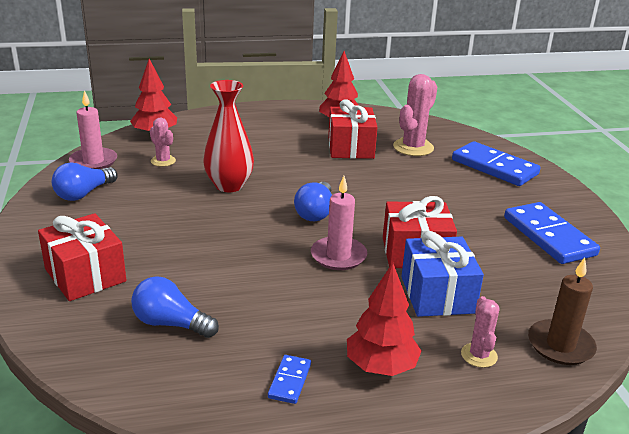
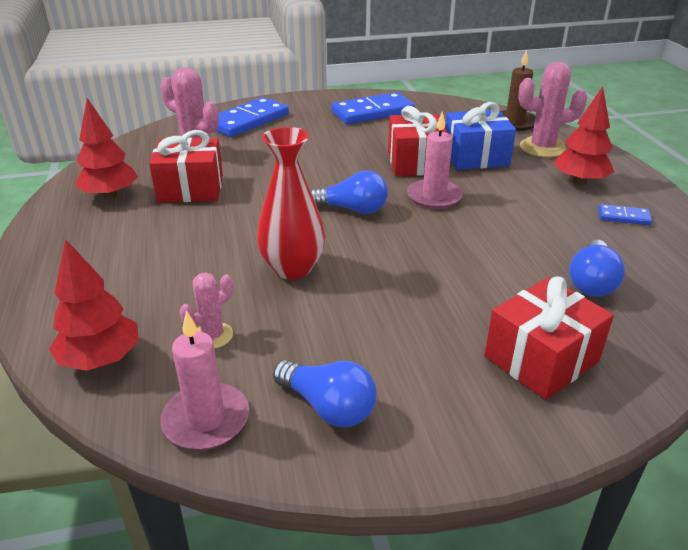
camera: 90 degrees left, 5 degrees up
pink cactus [461,296,499,368] -> pink cactus [518,62,588,157], size x1.75

